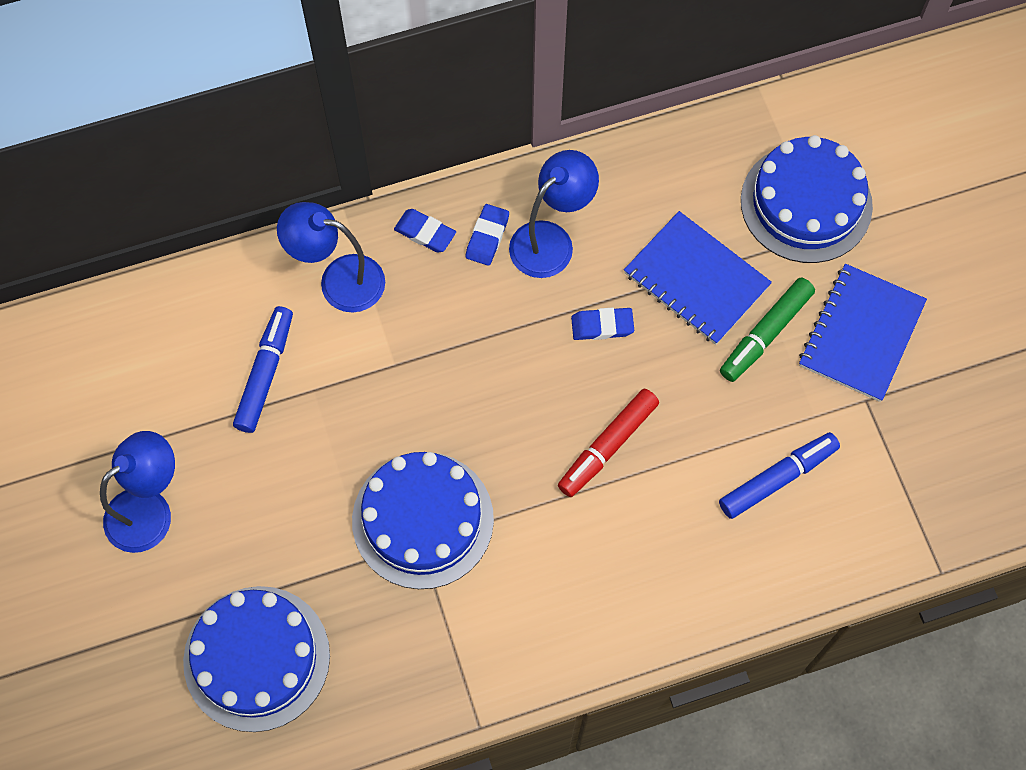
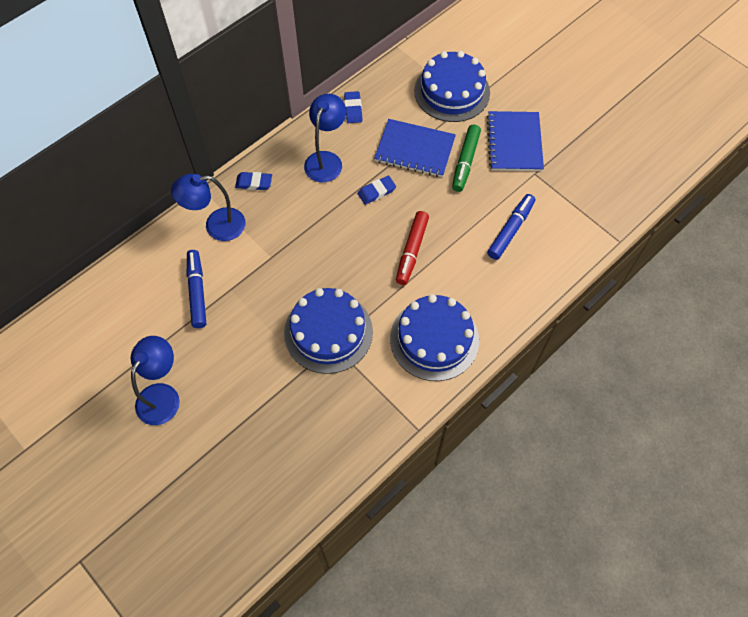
camera: 25 degrees left, 5 degrees down
blue cake [183,586,330,732] -> blue cake moved to [390,294,479,381]
blue eraser [466,204,509,266] -> blue eraser moved to [344,91,363,123]

